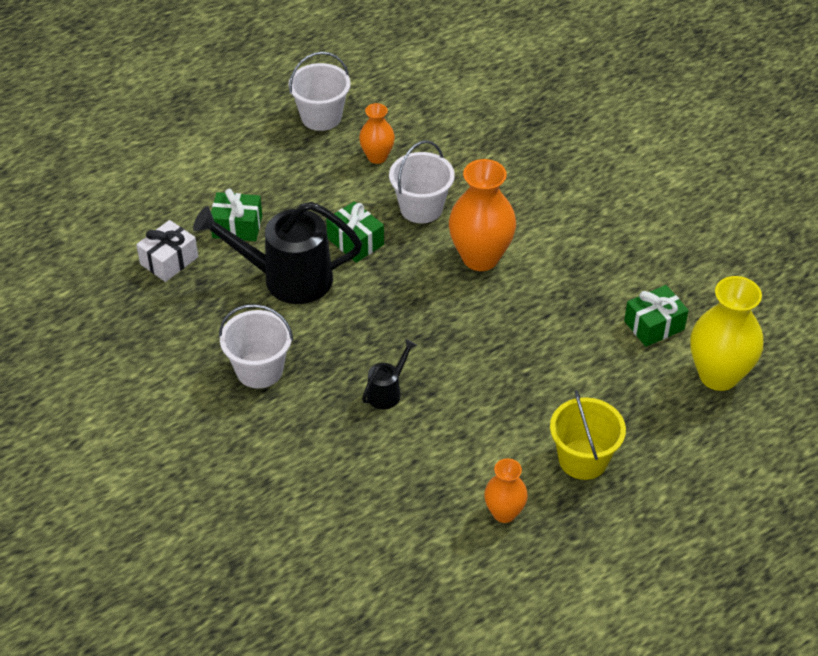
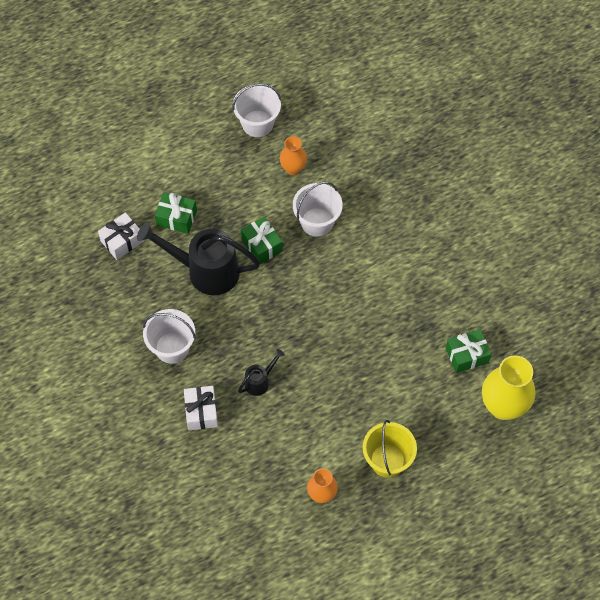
camera: 10 degrees right, 15 degrees up
orange vase [449,159,516,271] -> none
none -> white gift [184,386,218,430]

